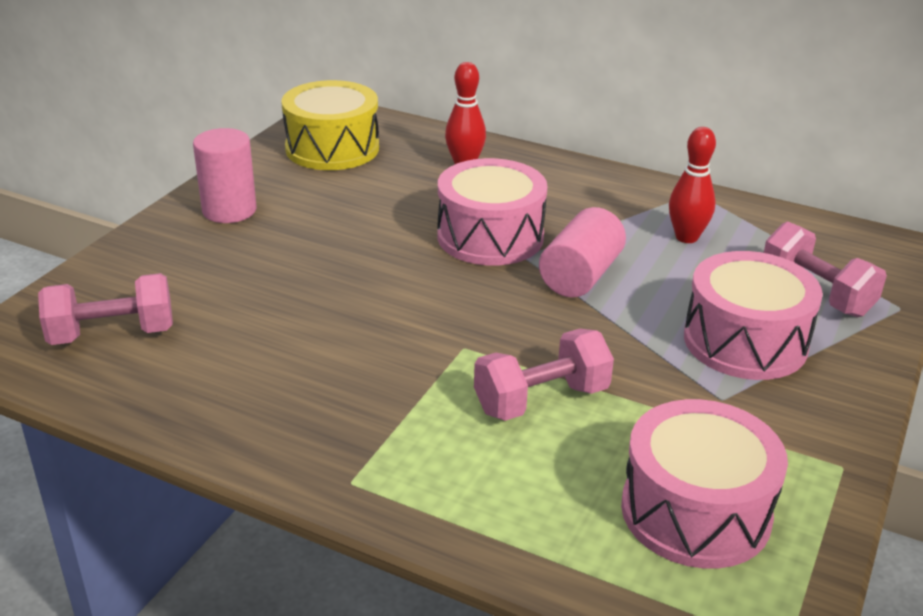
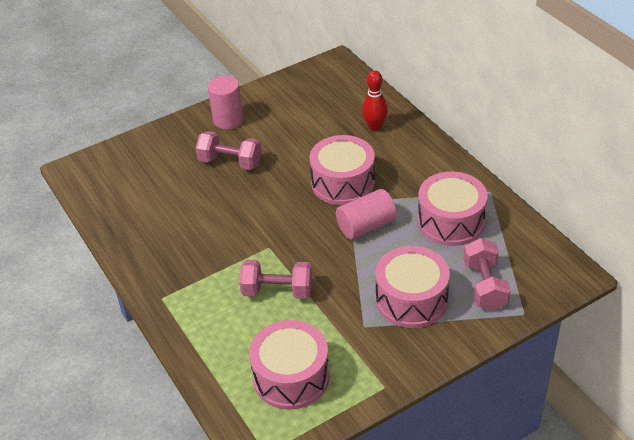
camera: 35 degrees right, 10 degrees up
pink dumbbell [38,273,173,345] -> pink dumbbell moved to [196,131,262,170]
yellow drum [281,80,379,170] -> none
red bowling pin [669,127,716,243] -> pink drum [417,171,488,246]

